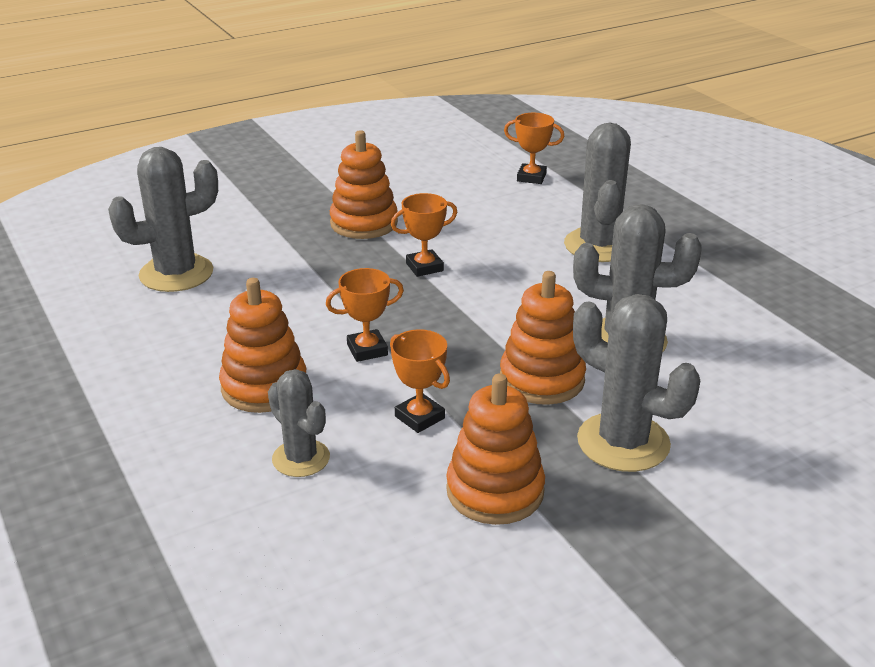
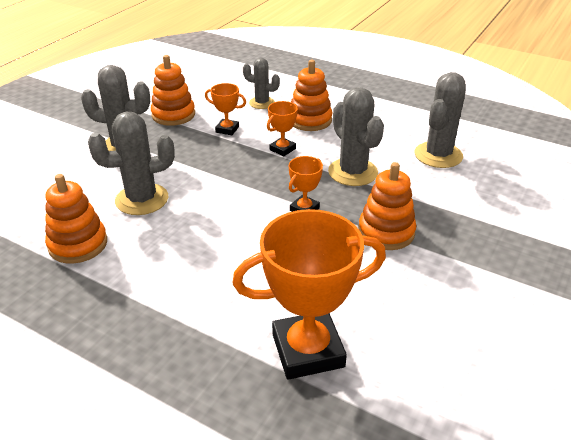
camera: 150 degrees right, 5 degrees up
orange stacking toy [500,271,586,405] -> orange stacking toy moved to [45,174,107,264]
orange trophy [504,113,564,184] -> orange trophy [232,209,386,380], size x2.11
grey cactus [564,123,631,262] -> grey cactus moved to [328,87,384,186]

